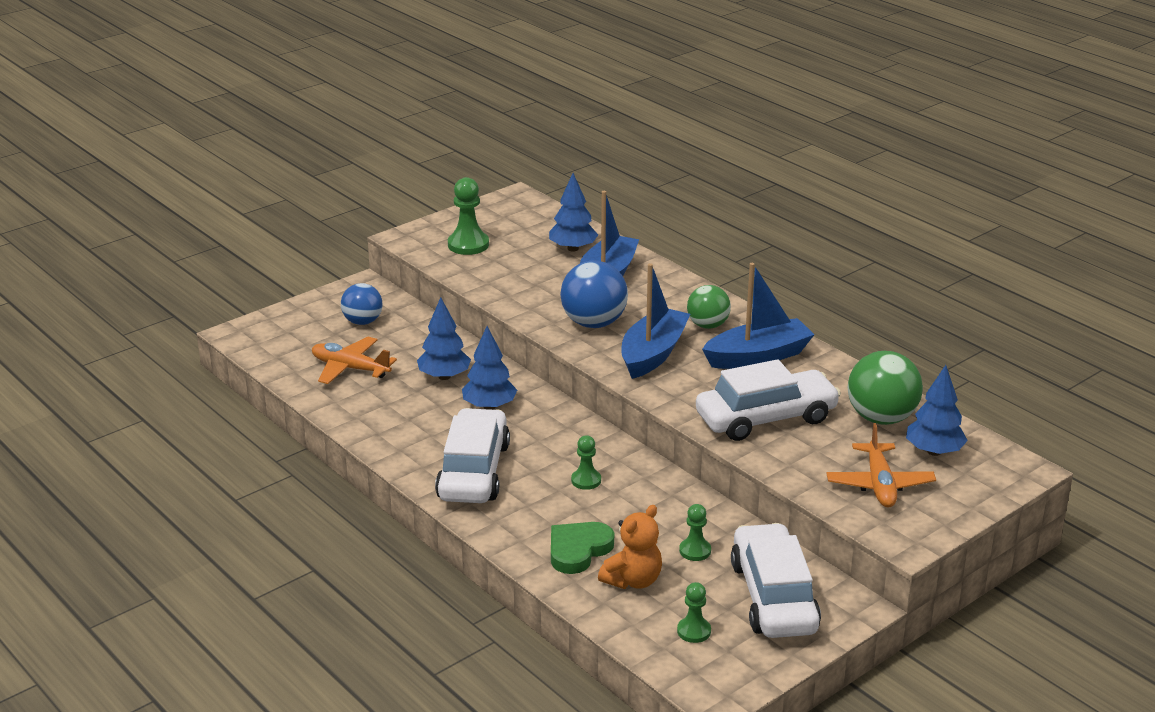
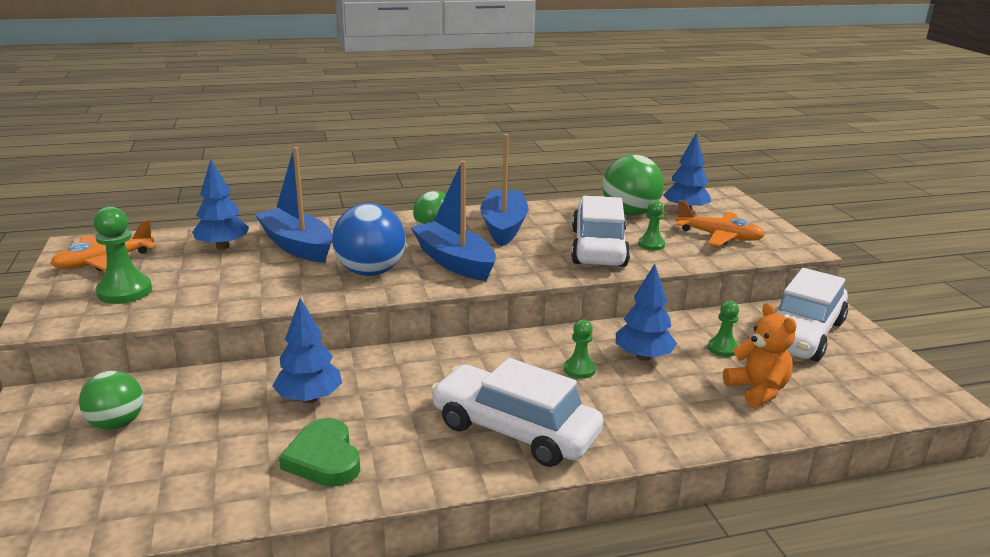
camera: 65 degrees left, 5 degrees down
orange plane [312,337,397,384] -> orange plane moved to [50,219,156,271]
blue ball [341,283,382,325] -> green ball [79,371,144,430]
blue tree [462,326,517,410] -> blue tree moved to [616,264,677,361]
green heart [551,522,614,574] -> green heart moved to [279,418,360,487]
green pawn [677,582,711,643] -> green pawn moved to [638,201,665,250]
white car [731,523,821,638] -> white car turned 75 degrees counterclockwise [775,268,848,361]

